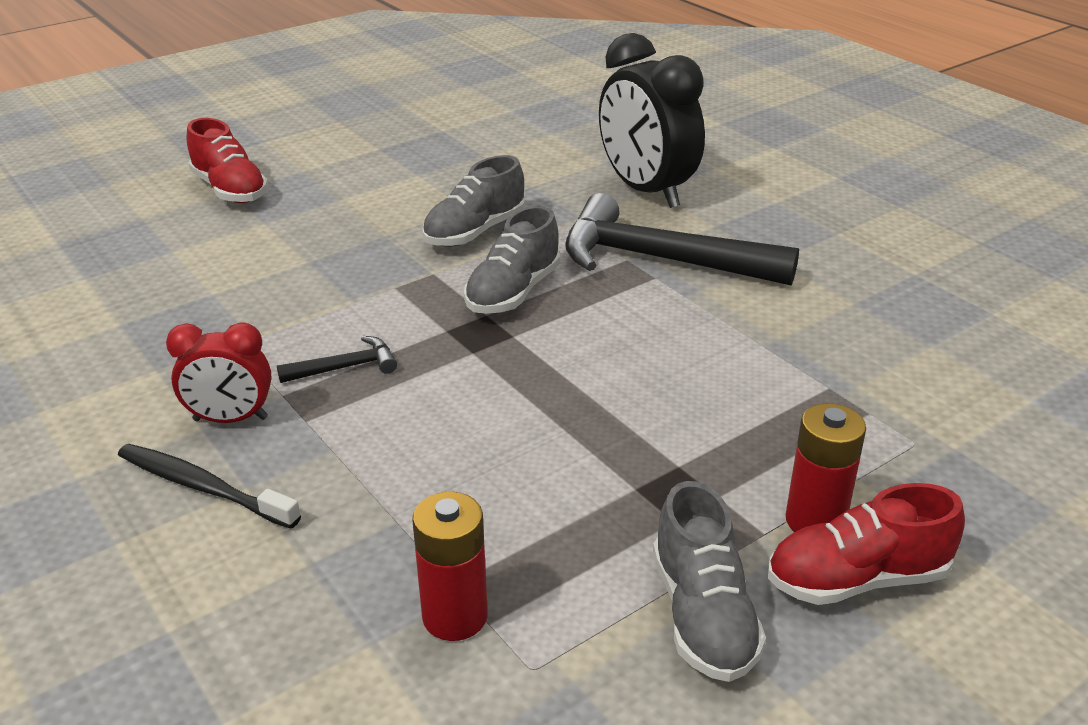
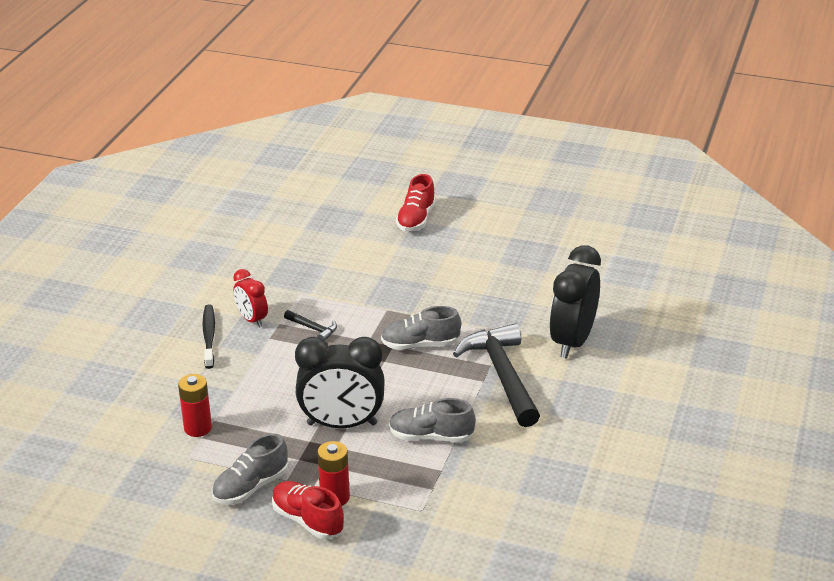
camera: 55 degrees right, 0 degrees up
grey shoe [422,155,525,247] -> grey shoe moved to [389,398,476,442]
none -> black clock [295,337,385,428]

